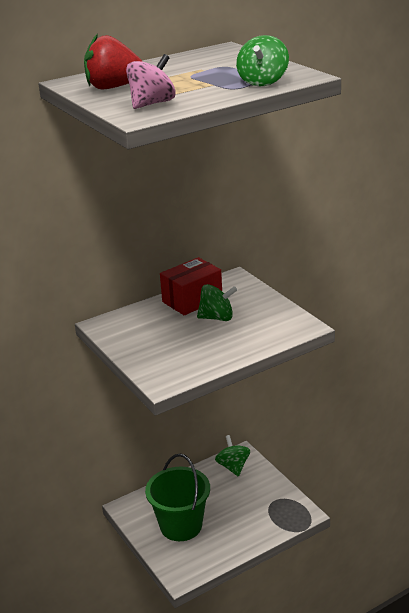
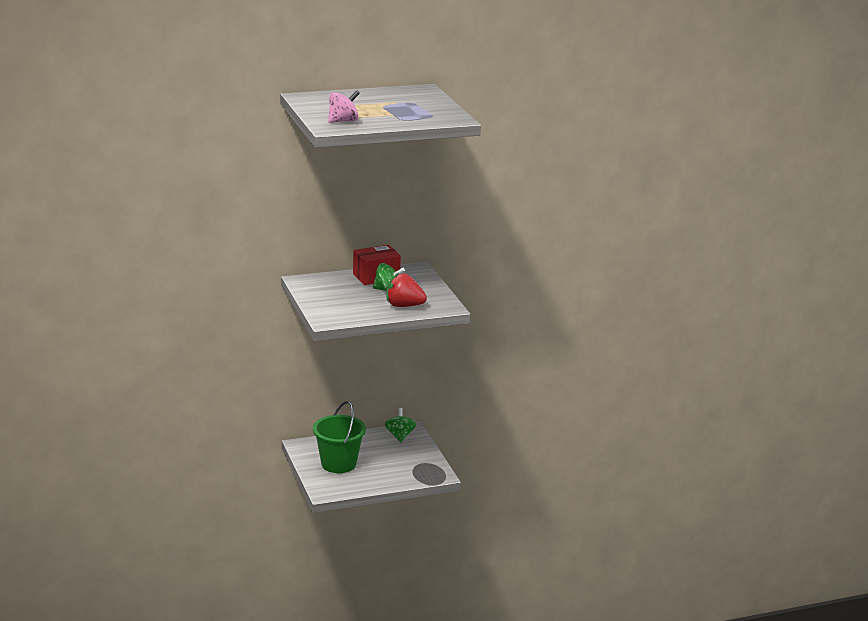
camera: 10 degrees right, 5 degrees down
red strawberry [84,34,143,89] -> red strawberry moved to [387,273,427,307]
green spinning top [236,35,289,86] -> none

